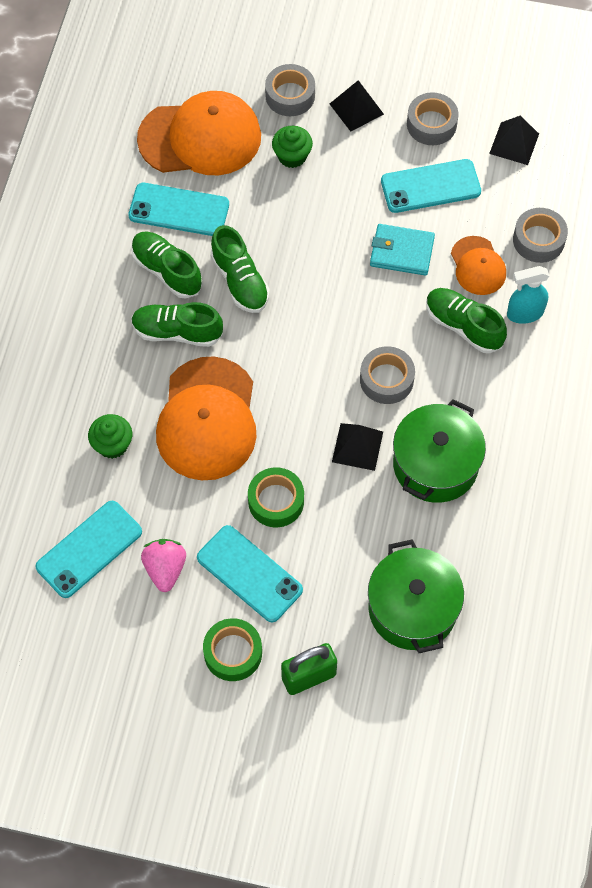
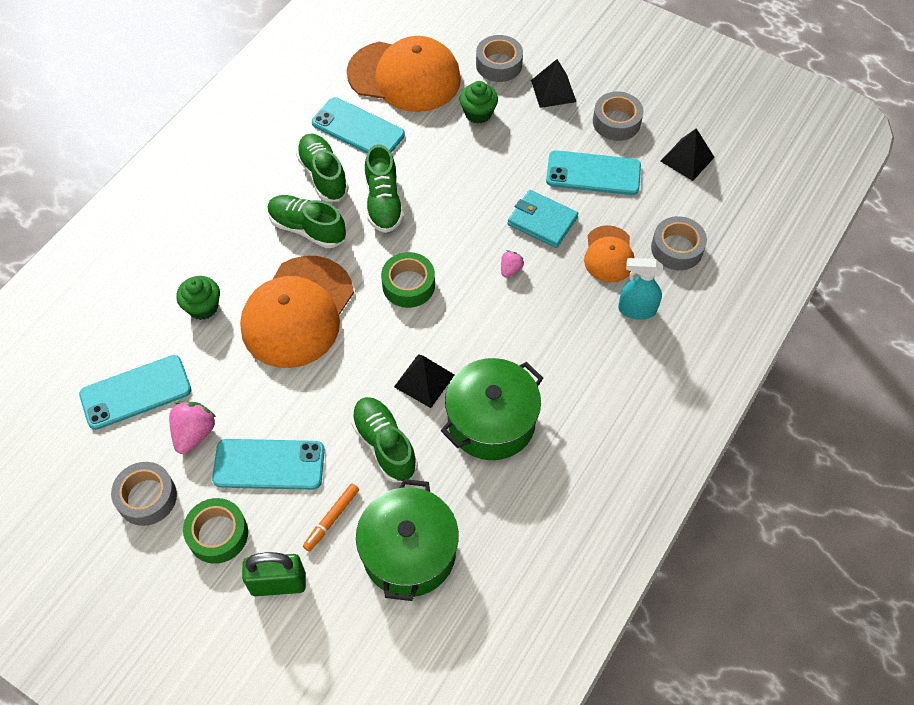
camera: 20 degrees right, 5 degrees down
turquoise phone [197,525,303,623] -> turquoise phone turned 60 degrees counterclockwise [212,439,325,490]
green tape [248,467,304,527] -> green tape moved to [381,252,435,308]
grey tape [360,346,415,404] -> grey tape moved to [111,462,177,526]
green shoe [426,288,507,353] -> green shoe moved to [351,397,418,483]
none -> orange marker [303,484,359,552]
none -> pink strawberry [501,250,524,277]

